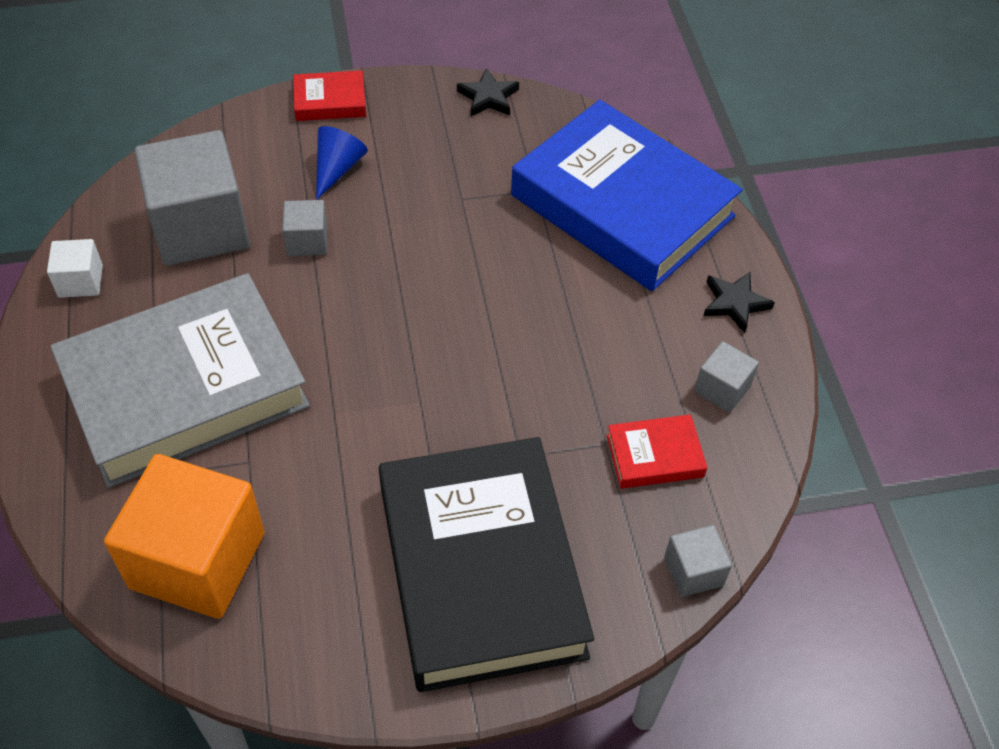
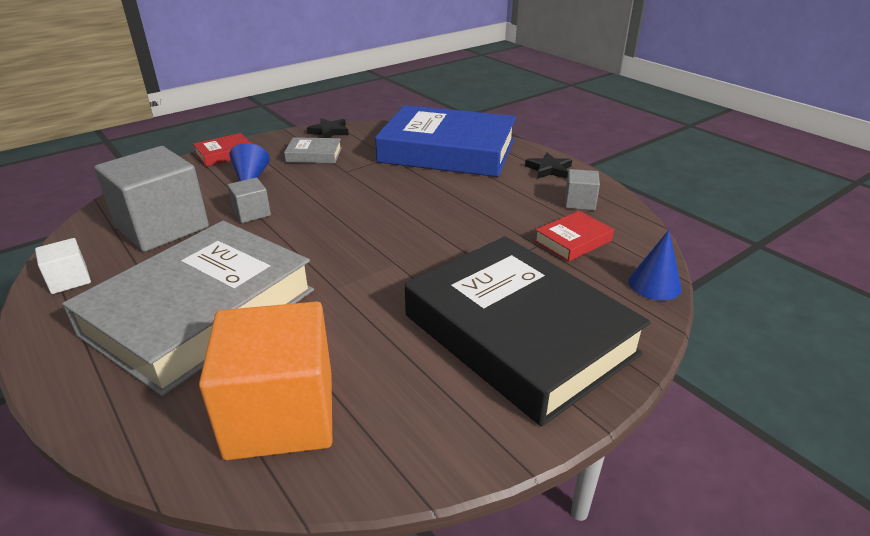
camera: 25 degrees left, 20 degrees down
grey cube [664,525,732,597] -> blue cone [628,230,682,301]
none -> grey book [284,137,342,163]

